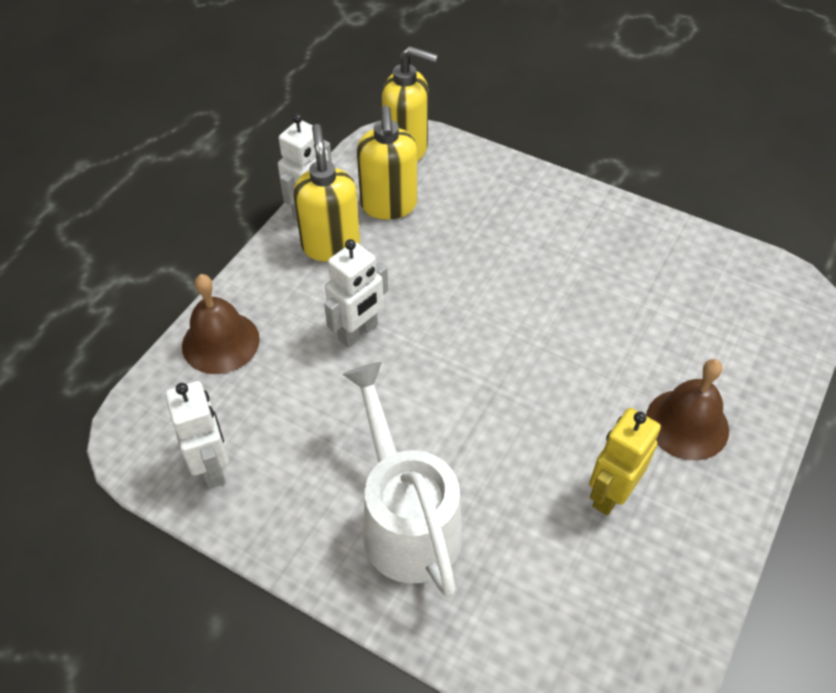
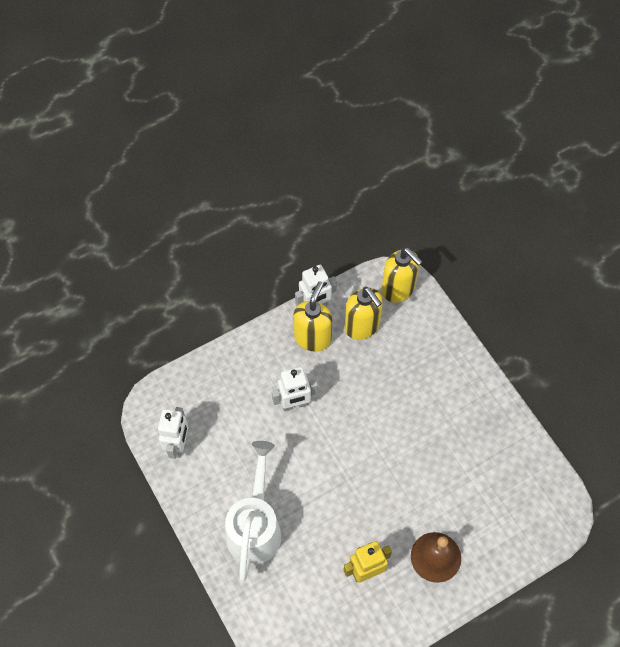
camera: 30 degrees right, 10 degrees up
brown bell [182,274,260,374] -> none
yellow soap dispenser [357,106,417,220] -> yellow soap dispenser turned 60 degrees counterclockwise [345,287,383,340]

